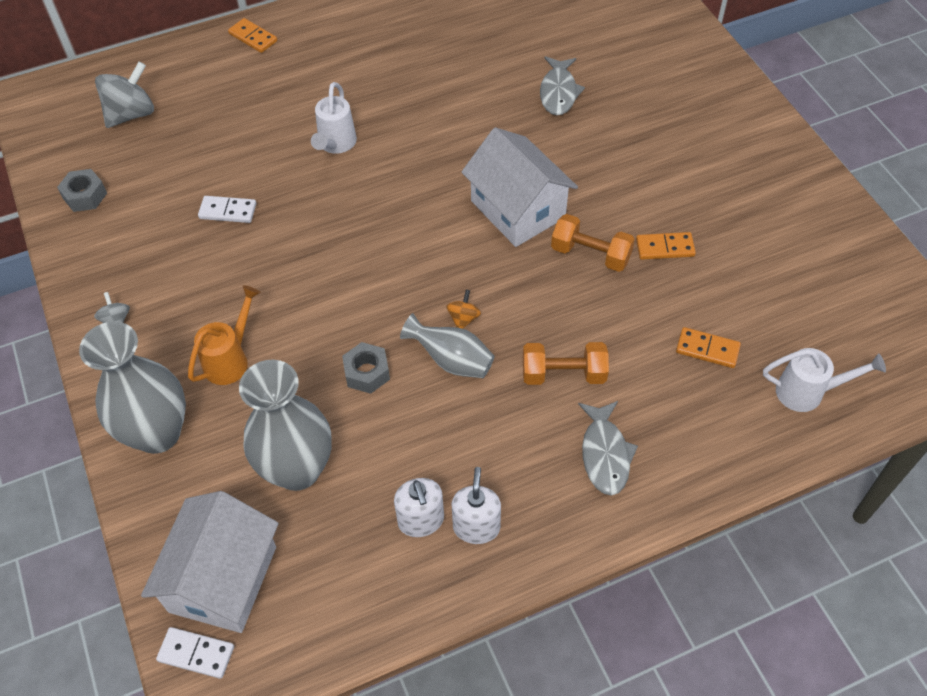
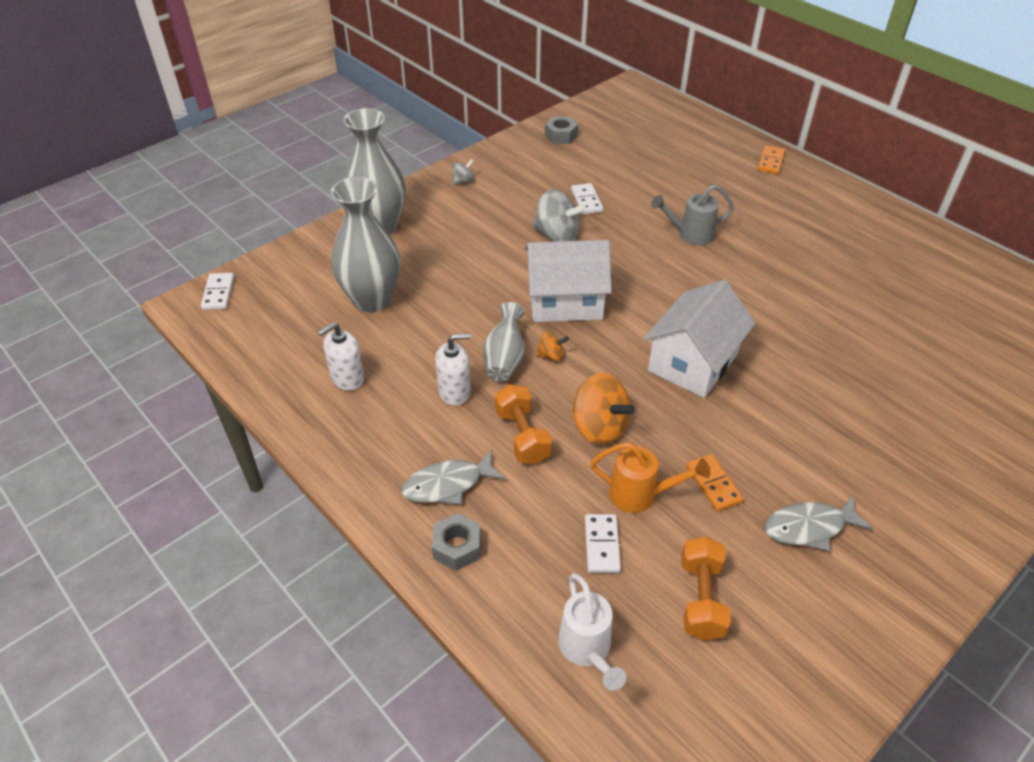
camera: 70 degrees right, 10 degrees down
grey spinning top [95,61,154,128] -> grey spinning top moved to [532,189,587,242]
white house [141,491,279,633] -> white house moved to [525,240,612,322]
orange watering can [188,285,261,385] -> orange watering can moved to [591,442,710,513]
white watering can [311,82,357,154] -> grey watering can [651,184,734,245]
grey nut [342,342,390,394] -> grey nut moved to [432,513,481,571]
white soap dispenser [451,467,501,544] -> white soap dispenser moved to [435,333,471,406]
grey fish [540,56,585,115] -> grey fish moved to [764,495,873,551]
orange dumbbell [551,214,635,272] -> orange dumbbell moved to [681,537,731,640]
orange domino [676,327,741,368] -> white domino [585,514,621,573]
none -> orange spinning top [573,373,635,445]

